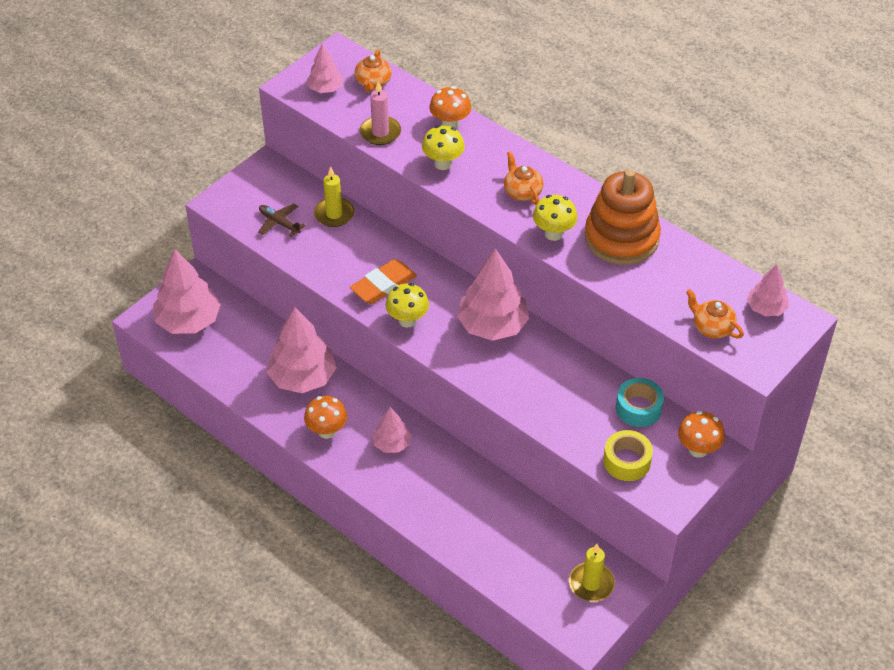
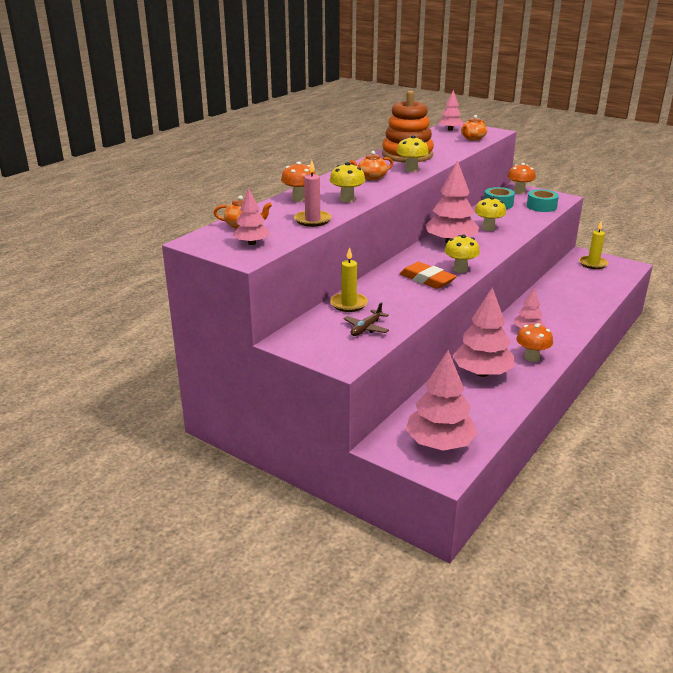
camera: 95 degrees left, 20 degrees down
yellow tape [603,430,653,481] -> turquoise tape [527,189,559,212]
none -> yellow mushroom [475,196,506,231]

